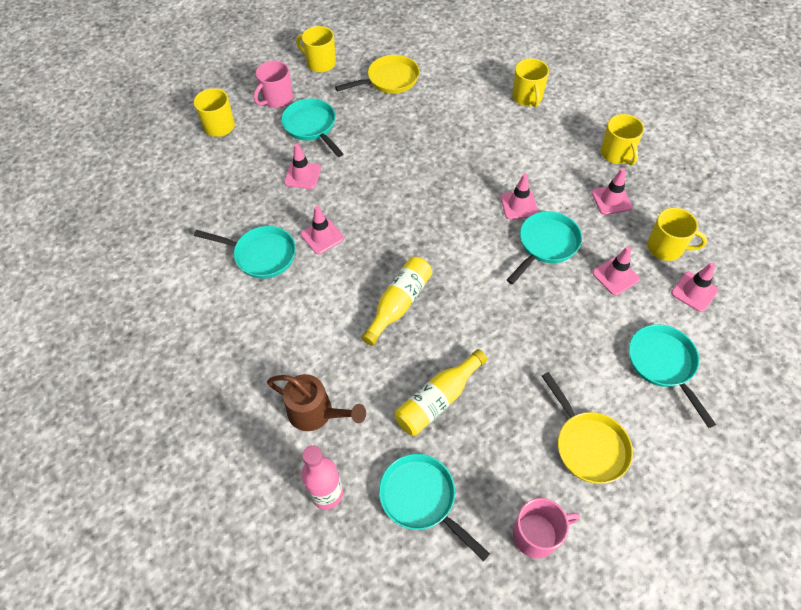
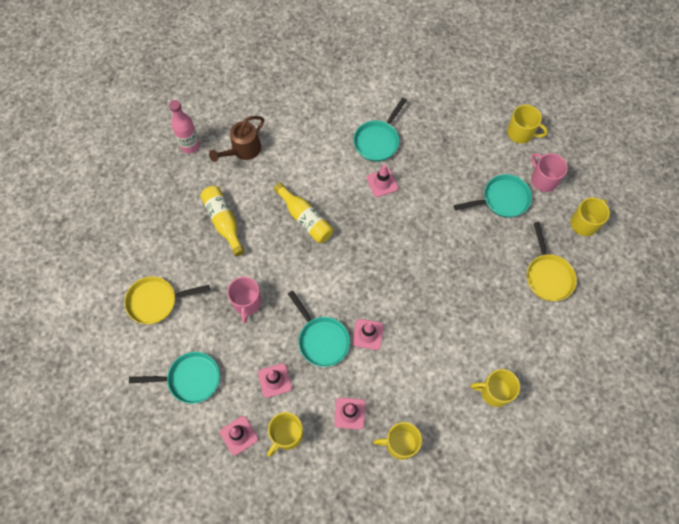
camera: 105 degrees right, 10 degrees up
pink traffic cone [284,143,321,189] -> none
turquoise pan [379,454,490,561] -> none
pink mug [513,498,580,559] -> pink mug moved to [227,277,262,324]

